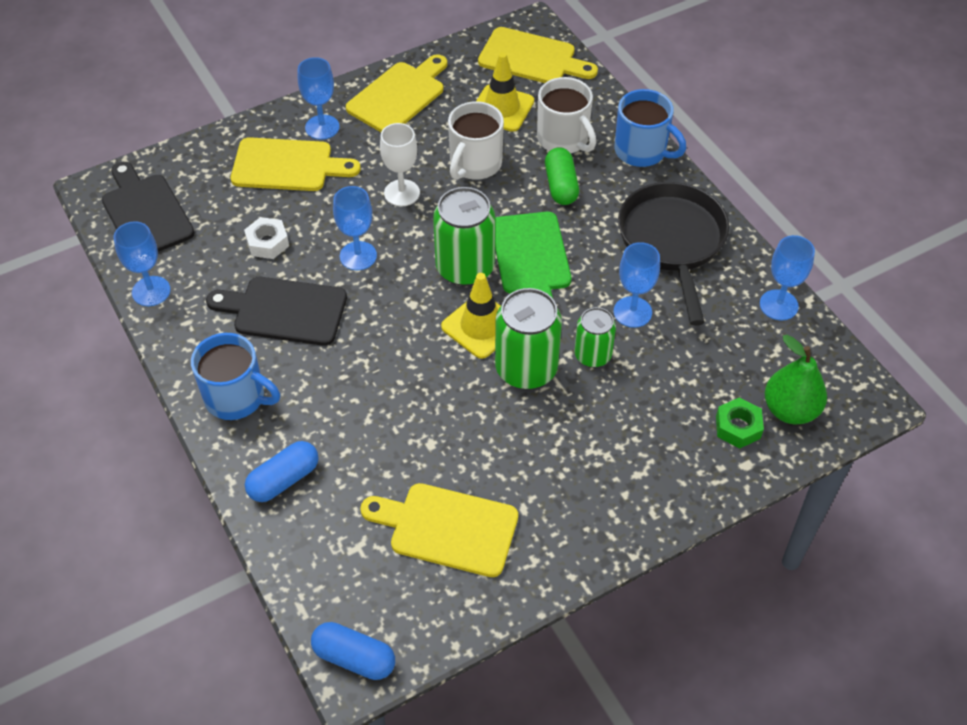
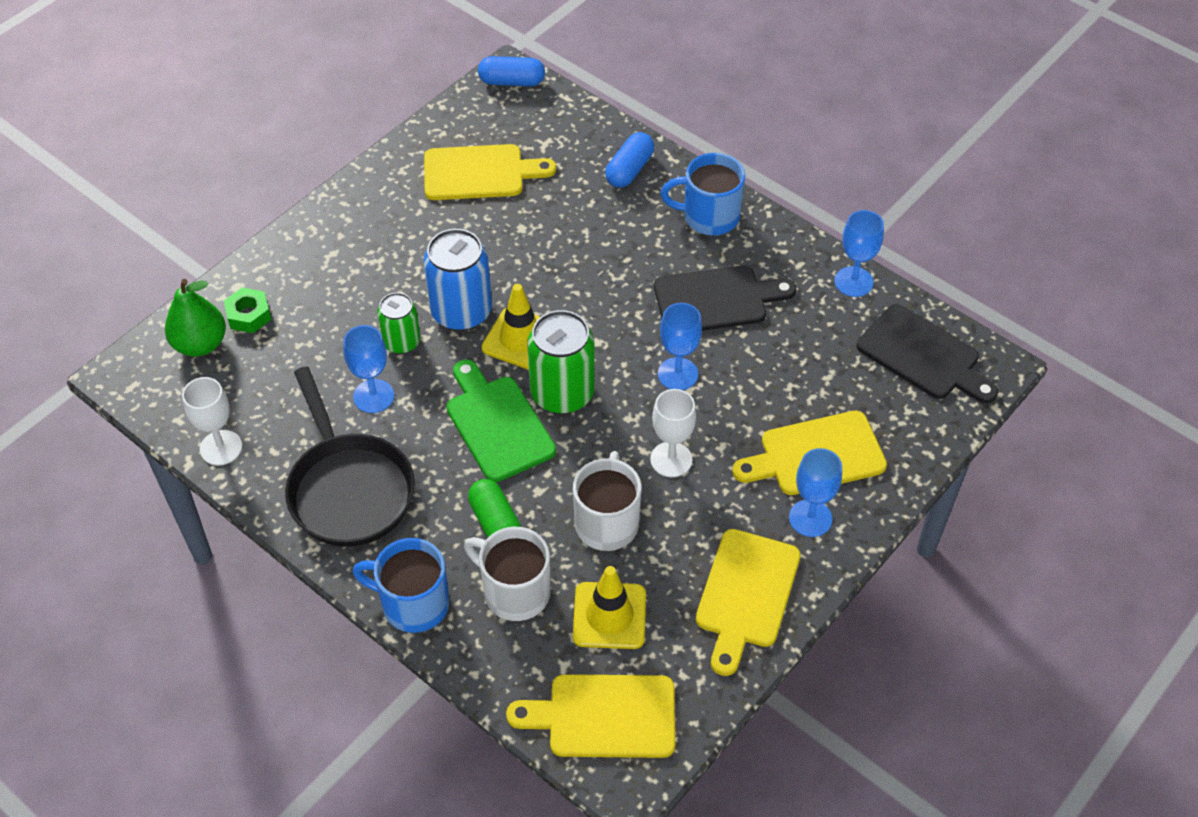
camera: 160 degrees right, 0 degrees up
white nut [244,217,289,259] -> none
green can [495,288,562,389] -> blue can [423,229,492,331]
blue goblet [760,235,815,321] -> white goblet [182,377,242,466]

